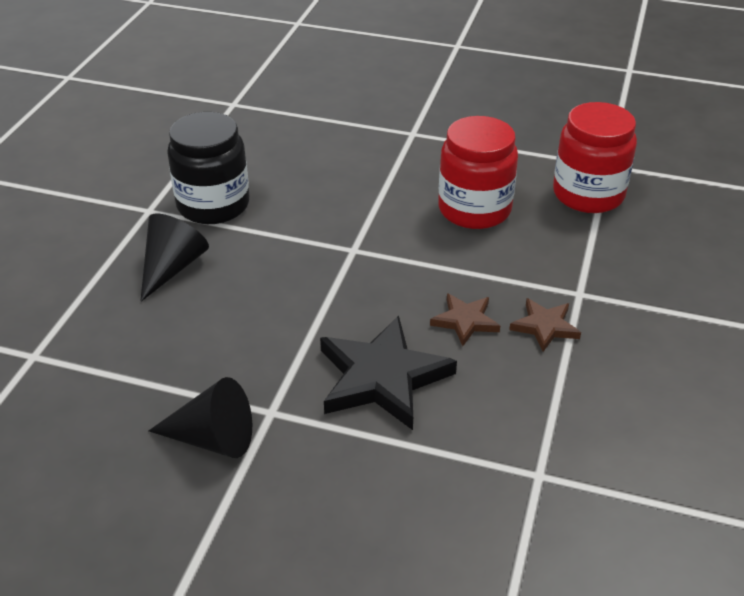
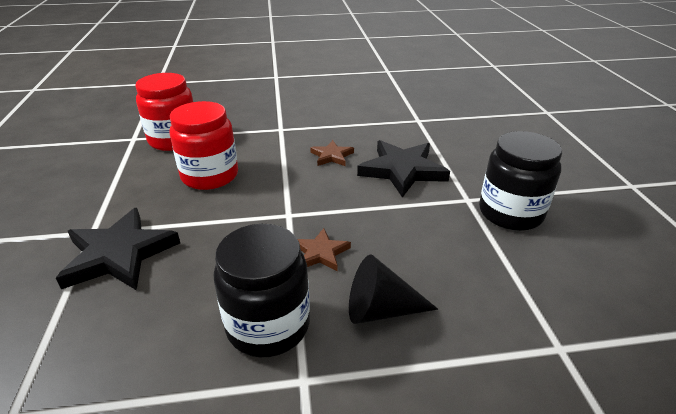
camera: 115 degrees left, 5 degrees down
black cone [149,377,252,458] -> black jar [479,131,562,231]
brown star [509,298,581,352] -> brown star moved to [297,228,351,271]
none -> black star [56,208,180,290]

